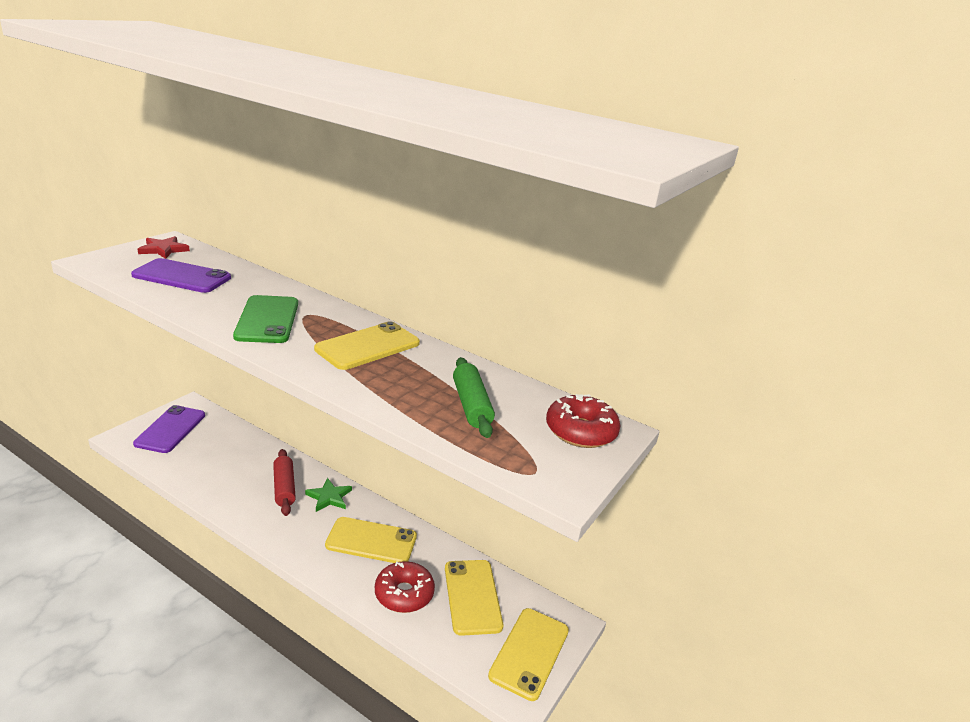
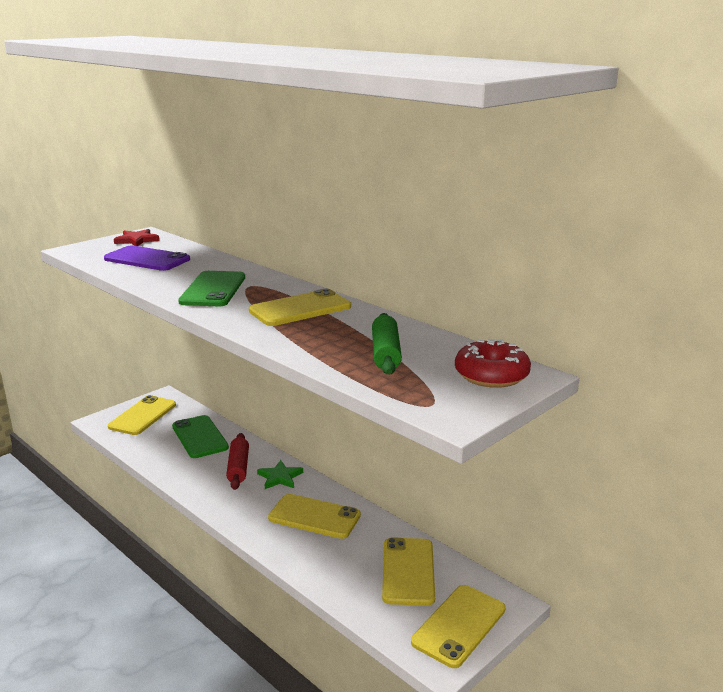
camera: 15 degrees right, 5 degrees down
purple phone [133,405,205,453] -> yellow phone [108,395,176,435]
red donut [375,561,435,613] -> none
none -> green phone [172,415,229,458]

